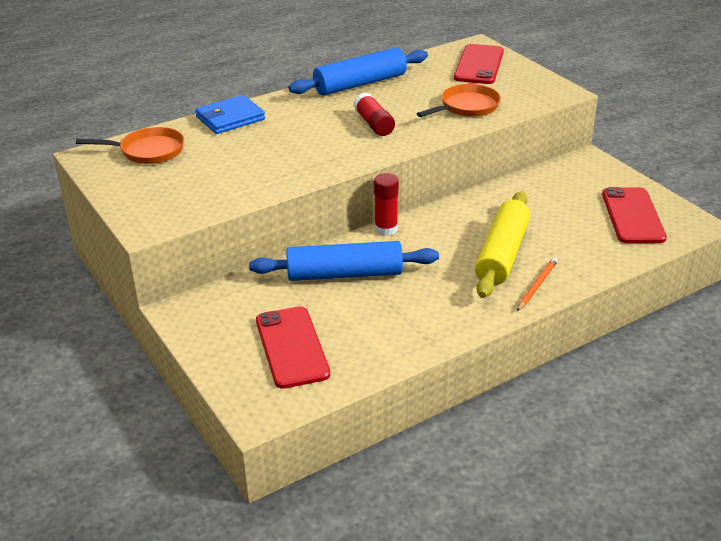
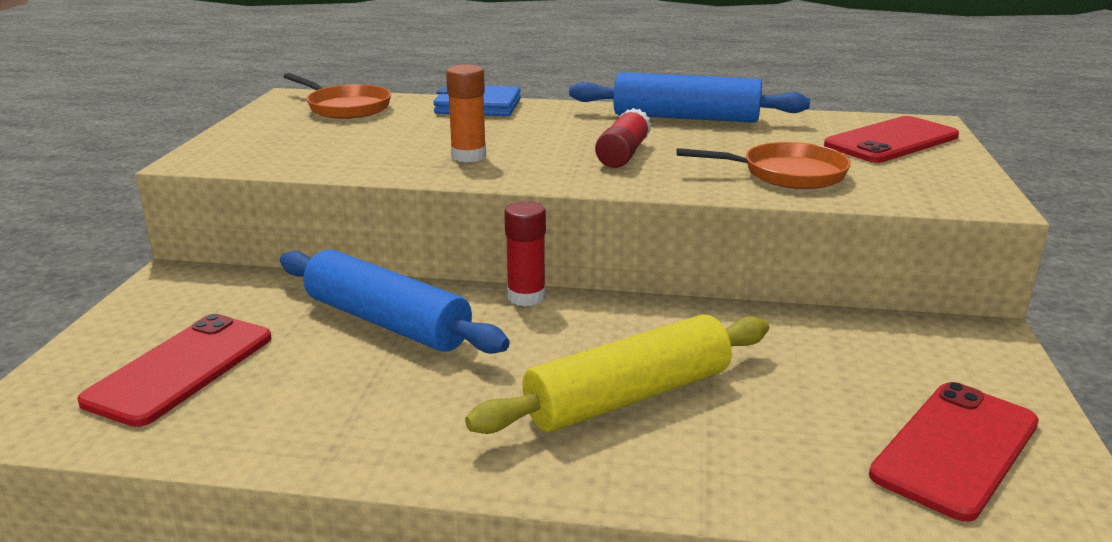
camera: 40 degrees right, 10 degrees down
orange pencil [517,257,558,311] -> none
none -> orange glue stick [446,64,486,162]

